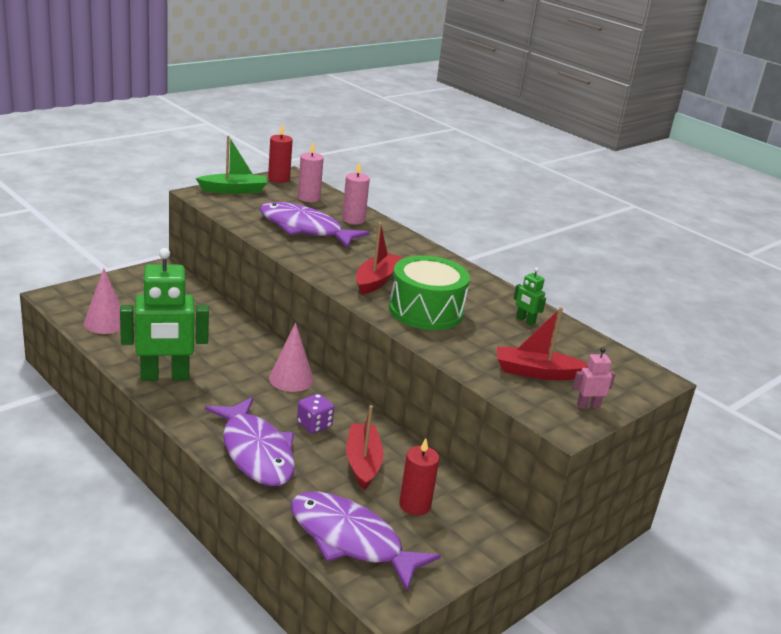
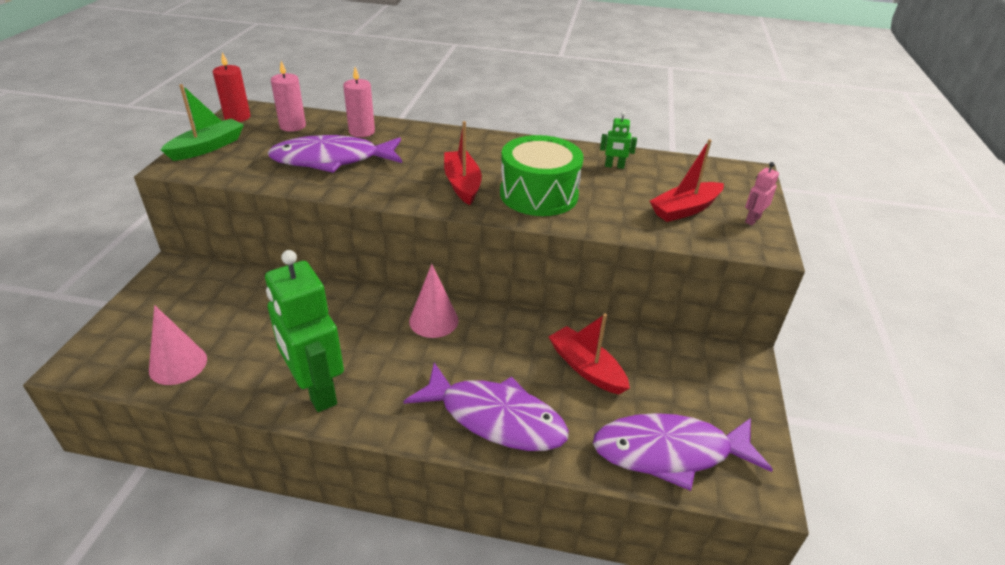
camera: 35 degrees left, 10 degrees up
green robot [120,248,209,381] -> green robot turned 105 degrees clockwise [265,250,344,412]
purple dice [297,394,334,434] -> none
red candle [399,438,439,515] -> none

